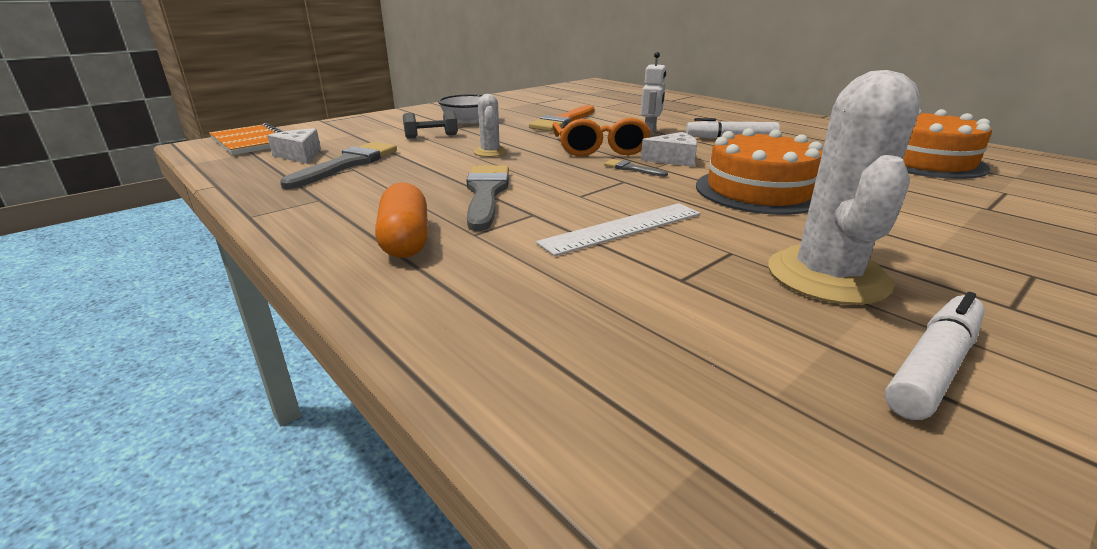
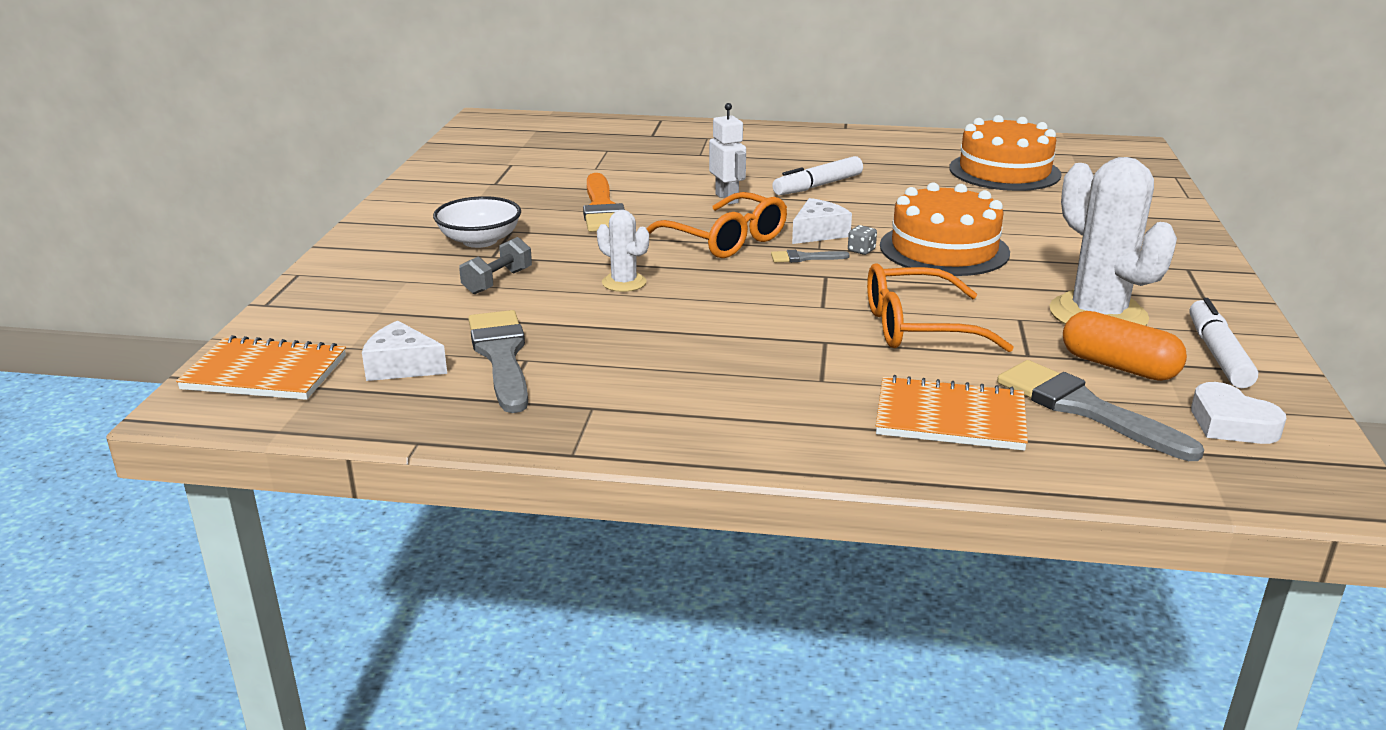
camera: 40 degrees left, 0 degrees up
orange capsule [375,183,428,258] -> orange capsule moved to [1063,311,1187,381]
grey brush [467,165,509,231] -> grey brush moved to [997,360,1204,461]
white ruler [536,203,701,256] -> orange glasses [867,264,1014,352]
none -> grey dice [848,225,877,255]
none -> orange notebook [876,375,1028,451]
none -> white heart [1191,382,1286,444]

